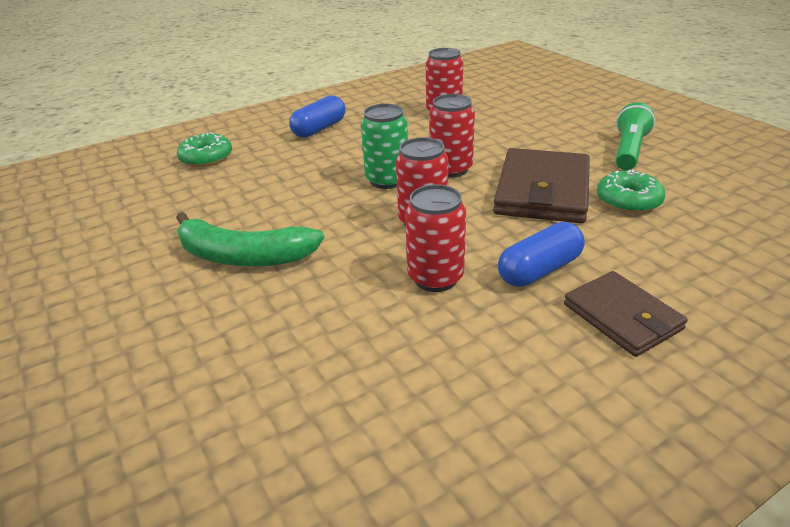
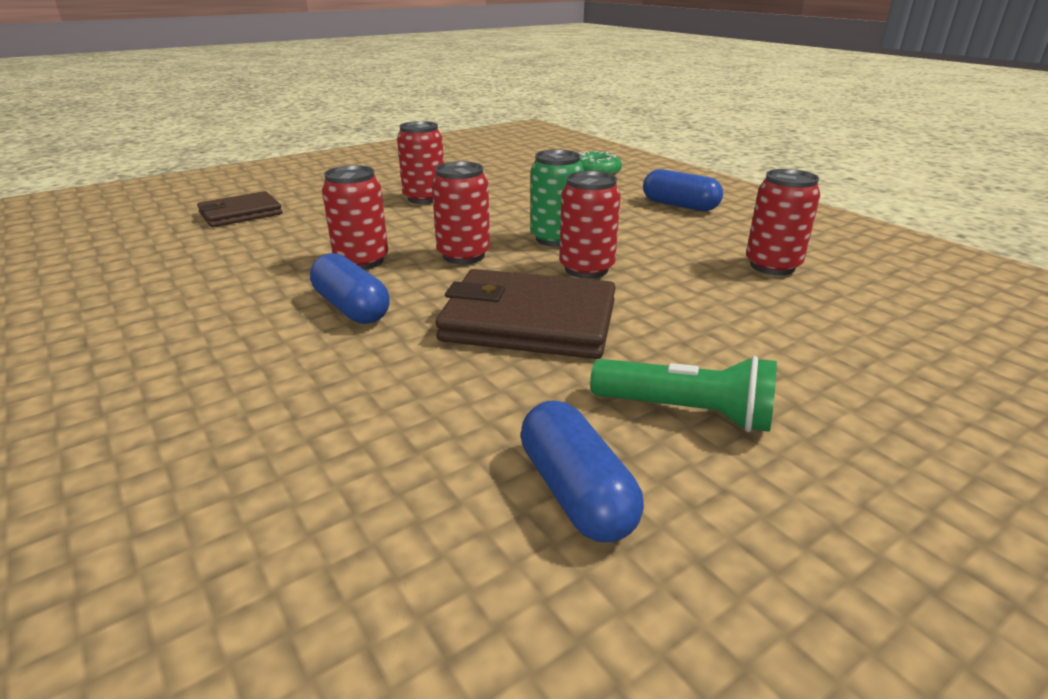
camera: 85 degrees right, 5 degrees down
green banana [176,212,324,266] -> red can [397,121,444,204]
brown wallet [564,271,688,357] -> brown wallet moved to [197,191,282,227]
green donut [597,169,665,213] -> none
none -> blue capsule [521,400,644,542]

